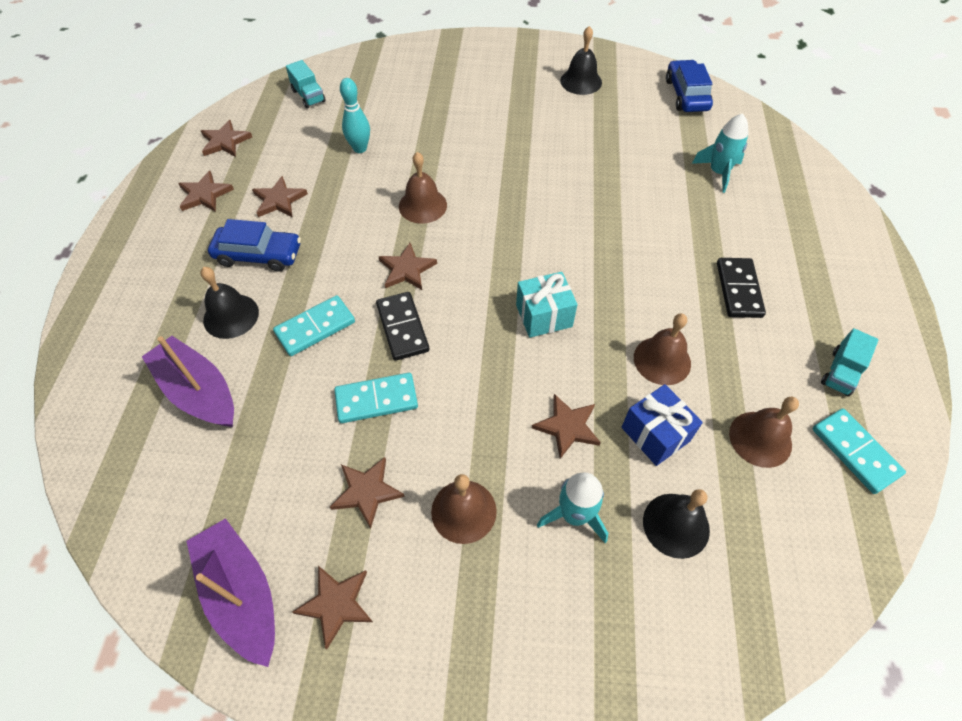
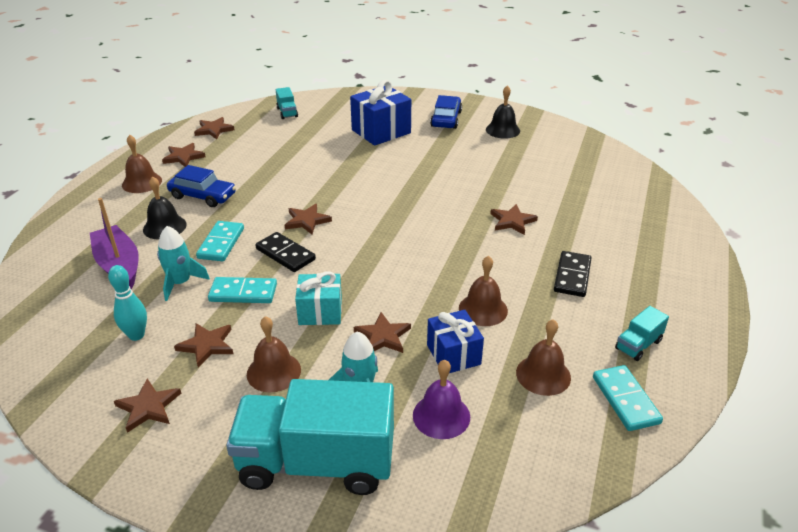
camera: 15 degrees right, 20 degrees down
purple boat [187,518,275,667] -> none
brown star [252,176,308,217] -> brown star moved to [490,204,538,235]
turquoise domino [273,295,355,356] -> turquoise domino turned 60 degrees counterclockwise [196,221,244,261]
turquoise bowling pin [340,78,370,153] -> turquoise bowling pin moved to [108,265,147,341]
black domino [376,292,429,361] -> black domino turned 45 degrees counterclockwise [255,232,316,272]
brown bell [399,152,447,224] -> brown bell moved to [122,135,162,193]
turquoise gift [516,272,578,338] -> turquoise gift moved to [295,271,342,325]
black bell [643,489,710,559] -> purple bell [413,360,470,439]
blue car [666,60,713,112] -> blue car moved to [430,95,462,129]
turquoise rocket [692,113,748,193] -> turquoise rocket moved to [157,226,210,301]
none -> turquoise truck [226,379,394,495]
none -> blue gift [350,80,411,146]

